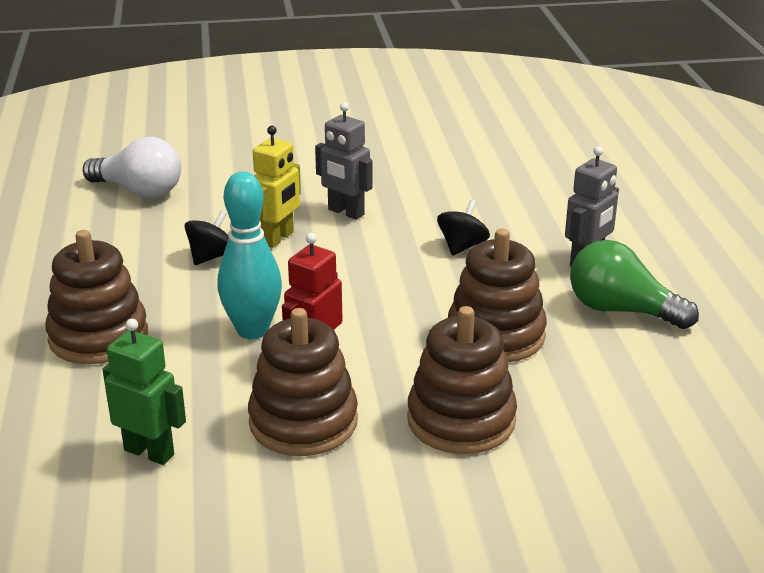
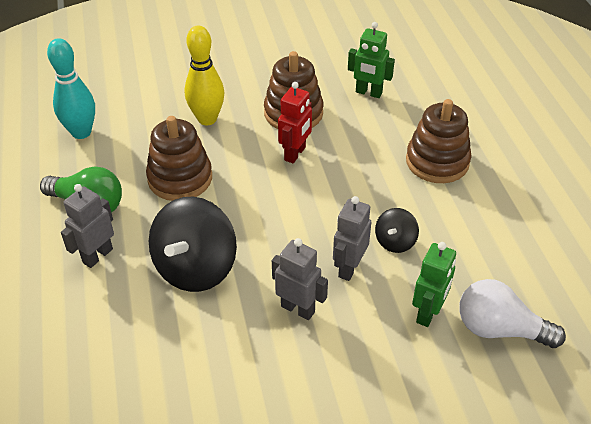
camera: 175 degrees right, 15 degrees up
turquoise bowling pin [217,172,282,339] -> turquoise bowling pin moved to [47,38,95,139]
yellow robot [253,126,301,248] -> grey robot [333,196,371,281]
brown stacking toy [407,306,517,454] -> yellow bowling pin [185,25,225,125]
black spinning top [437,200,490,256] -> black spinning top [149,197,237,292], size x2.03
none -> green robot [412,242,456,327]

